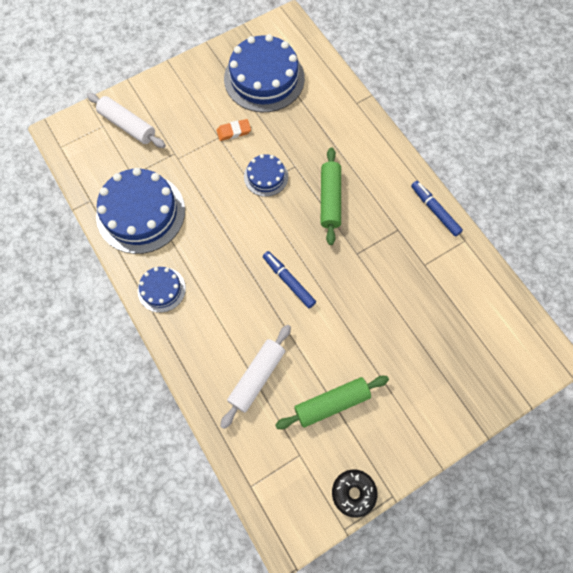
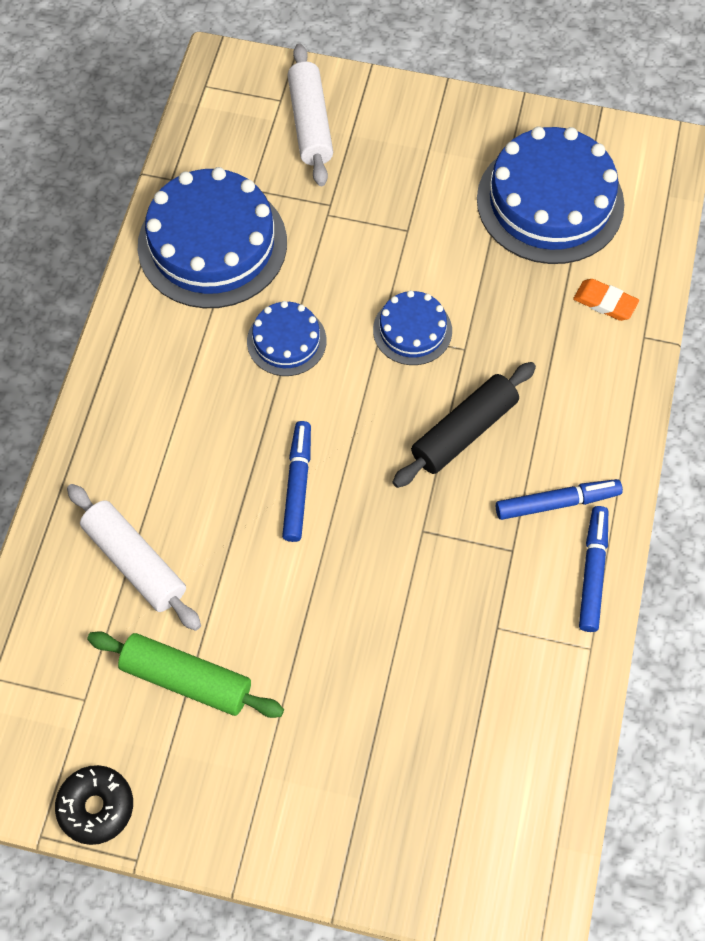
camera: 45 degrees right, 5 degrees down
blue cake [138,267,186,313] -> blue cake moved to [247,301,326,376]
orange eraser [217,119,251,141] -> orange eraser moved to [573,279,639,321]
white rolling pin [220,325,291,429] -> white rolling pin turned 60 degrees clockwise [67,484,201,631]
green rolling pin [321,147,341,245] -> black rolling pin [393,362,536,488]
none -> blue marker [496,479,623,520]

